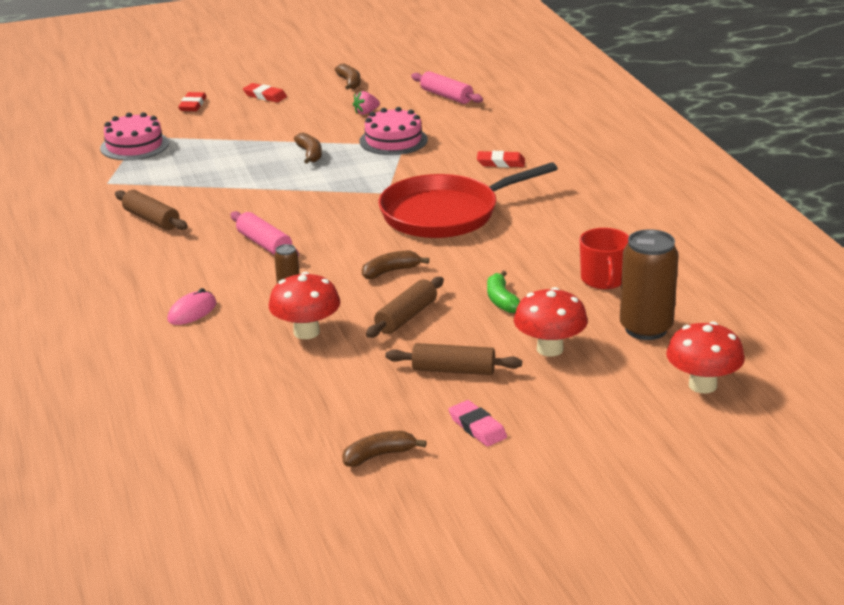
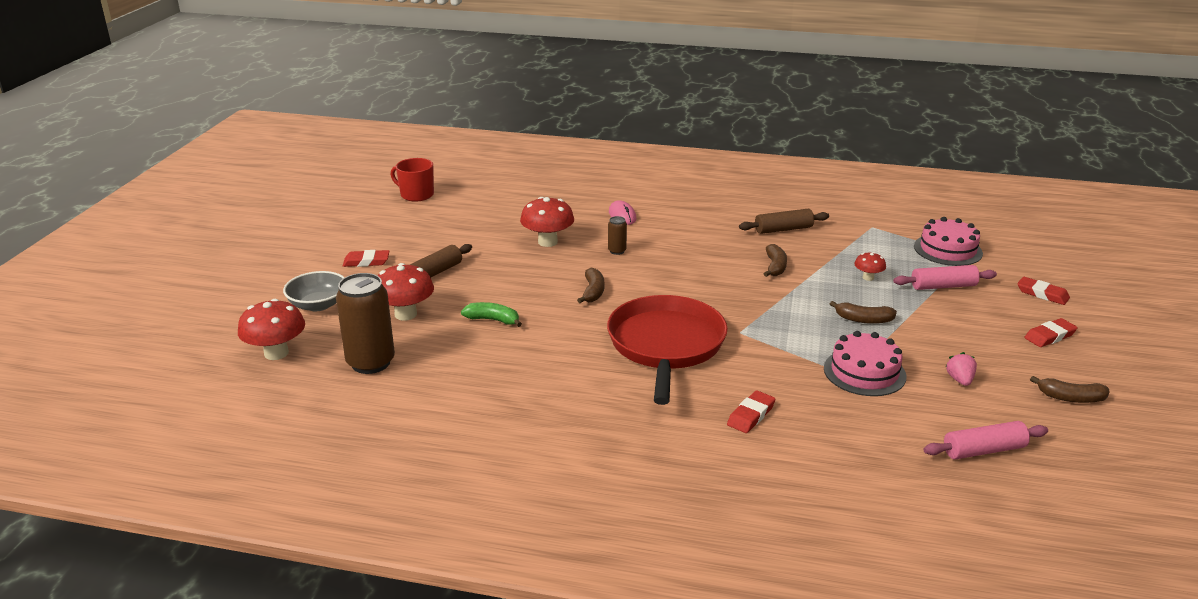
camera: 120 degrees right, 0 degrees up
pink rolling pin [230,211,299,257] -> pink rolling pin moved to [893,265,997,290]
brown banana [342,431,427,467] -> brown banana moved to [764,244,787,277]
brown rolling pin [366,277,444,338] -> none
pink eraser [449,400,507,447] -> red eraser [343,250,390,267]
red mug [580,228,629,289] -> red mug moved to [391,158,434,202]
none -> grey bowl [283,271,345,311]
none -> red mushroom [854,252,886,281]

